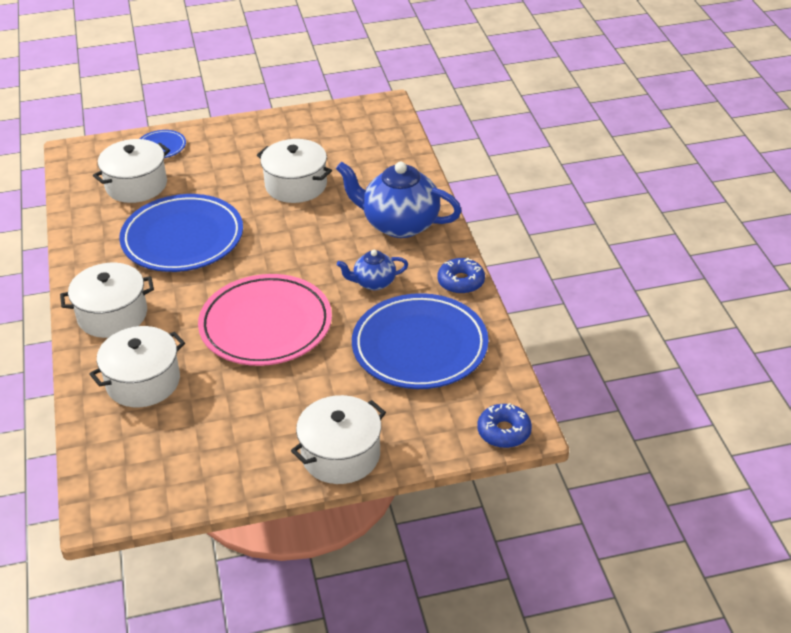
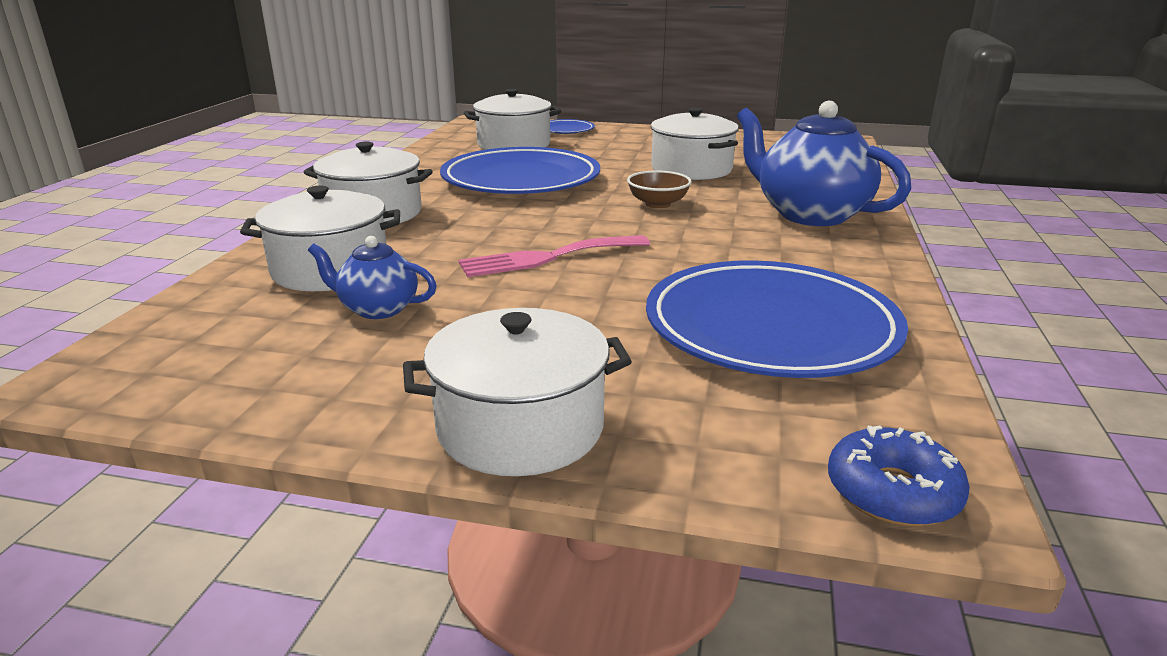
camera: 25 degrees right, 15 degrees down
pink plate [198,274,332,366] -> pink fork [459,235,650,277]
blue teapot [337,250,408,290] -> blue teapot moved to [308,236,437,319]
blue donut [437,258,485,294] -> none
none -> brown bowl [627,170,692,208]

